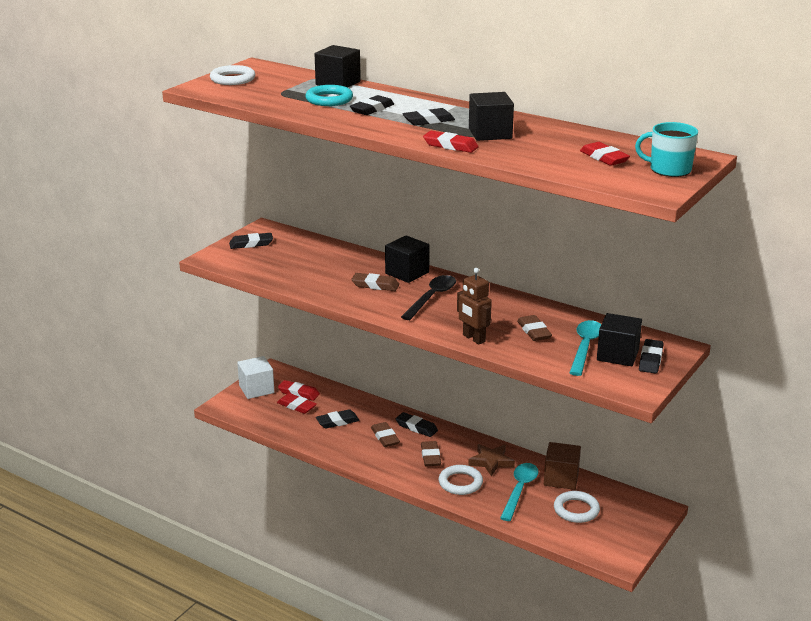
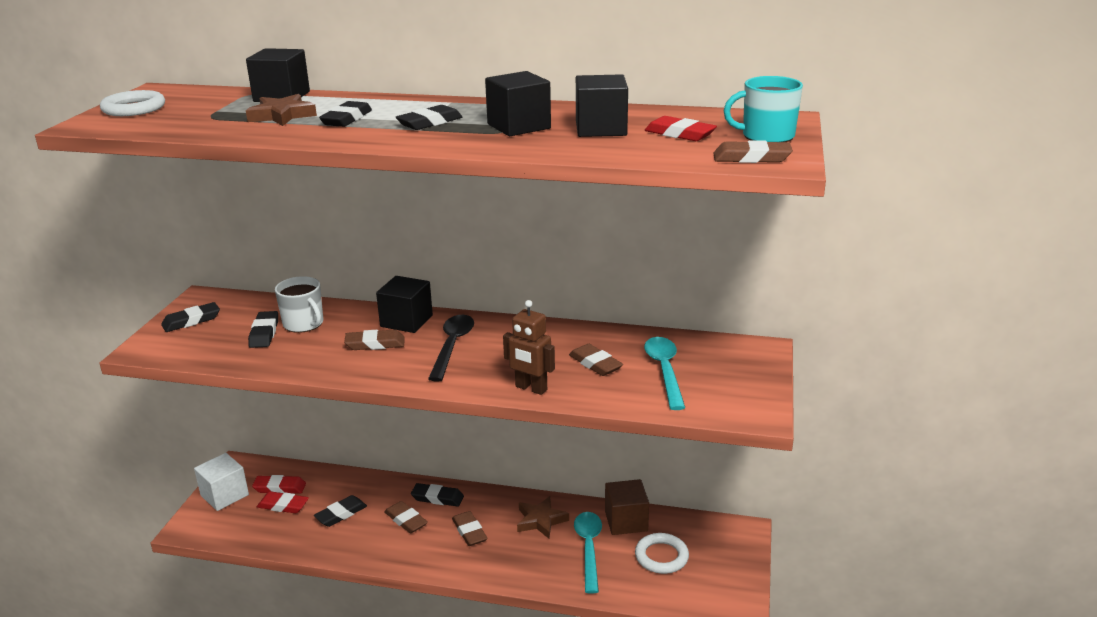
camera: 20 degrees left, 0 degrees up
turquoise ring [305,85,353,106] -> brown star [246,94,317,126]
red eraser [423,131,479,153] -> none
white ring [439,465,483,495] -> none
black cube [597,313,642,366] -> black cube moved to [576,74,628,137]
black eraser [639,339,664,374] -> black eraser moved to [248,311,278,348]
none -> white mug [275,276,323,333]
none -> brown eraser [713,140,793,163]

